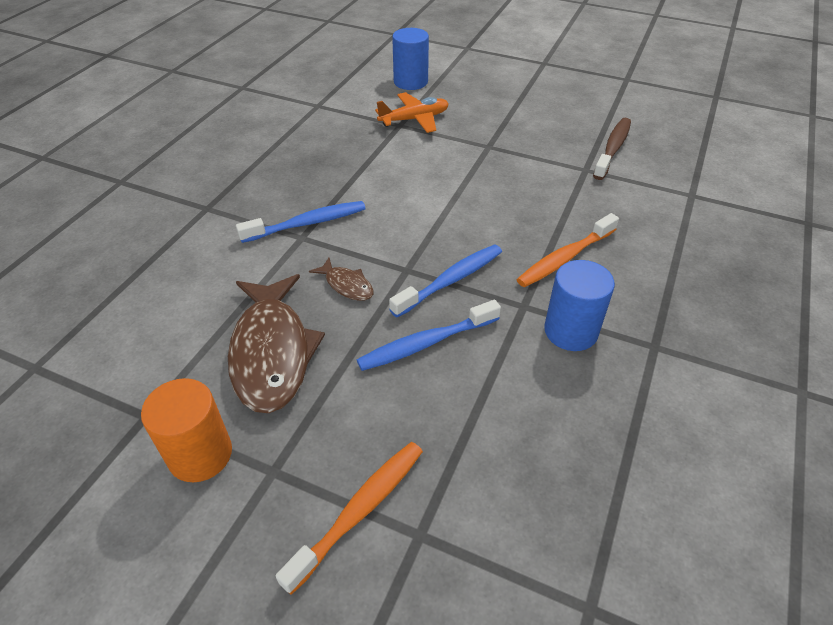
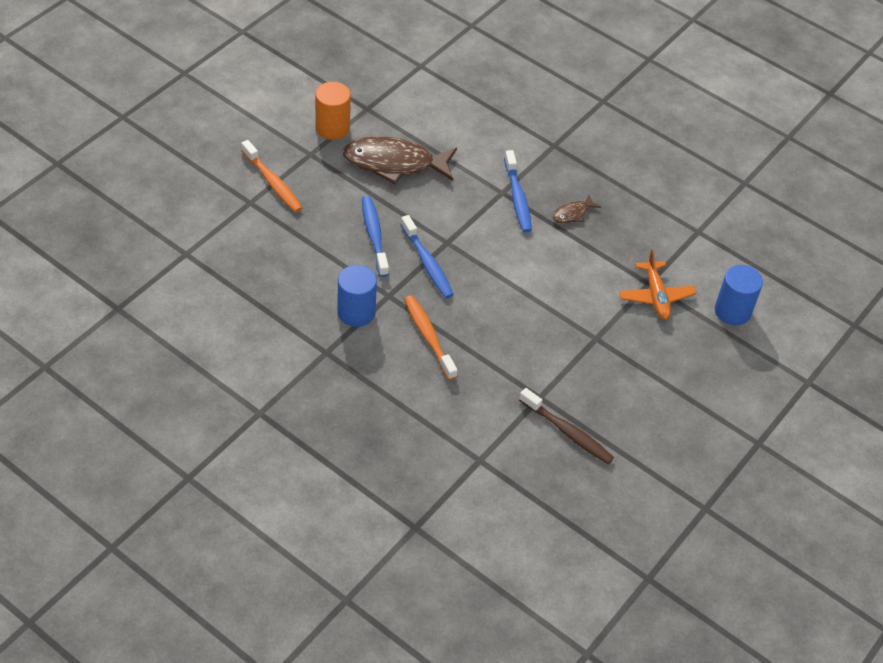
camera: 100 degrees right, 5 degrees up
brown fish [309,258,373,301] -> brown fish moved to [552,195,601,223]

